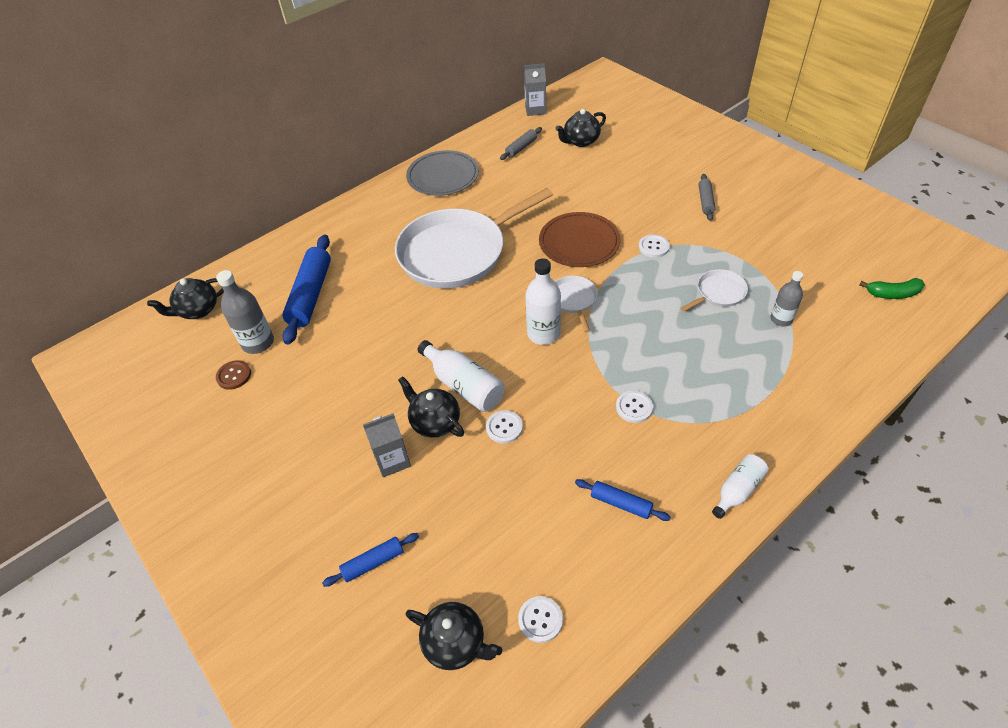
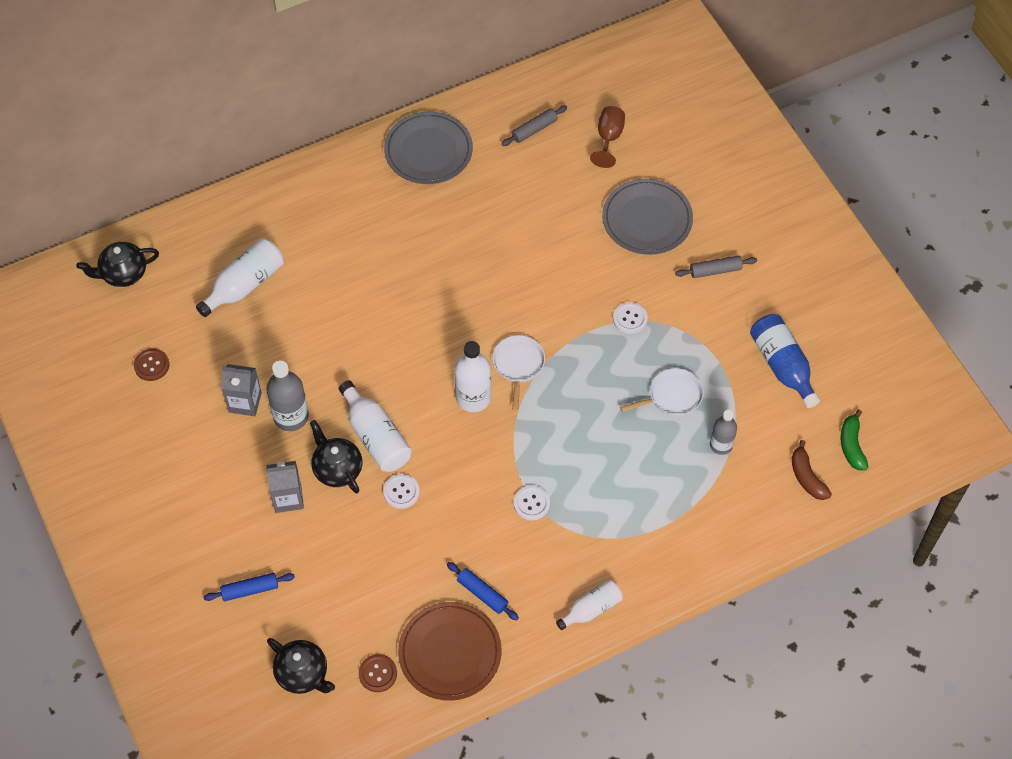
camera: 10 degrees right, 10 degrees up
grey bottle [216,270,274,354] -> grey bottle moved to [266,360,309,431]
blue rolling pin [282,235,331,345] -> white bottle [196,238,284,317]
white pan [395,188,553,289] -> none
white button [518,596,563,643] -> brown button [359,654,397,692]
grey carton [524,63,546,116] -> grey carton moved to [221,364,262,416]
brown plate [539,212,621,267] -> brown plate moved to [398,602,502,701]
black teapot [555,109,606,147] -> brown goblet [590,106,625,168]
grey rolling pin [699,174,716,221] -> grey rolling pin turned 60 degrees clockwise [675,256,757,278]
green banana [859,278,925,299] -> green banana turned 75 degrees clockwise [841,410,868,470]
none -> grey plate [602,179,693,255]
none -> blue bottle [750,314,820,408]
none -> brown banana [792,440,832,500]

